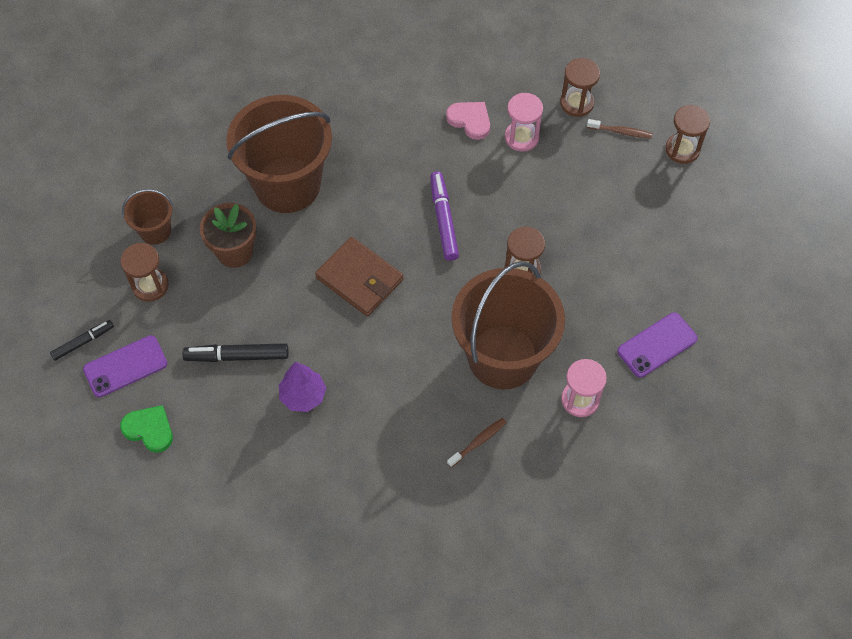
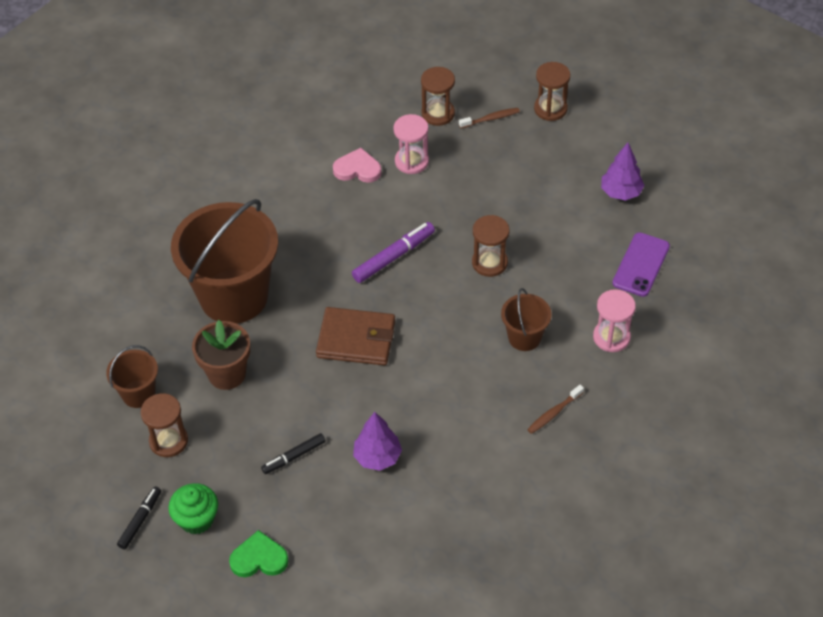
camera: 30 degrees left, 10 degrees down
purple phone [83,335,167,397] -> green cupcake [168,483,218,534]
black marker [182,343,289,362] -> black marker [261,433,326,474], size x0.65
purple marker [430,171,459,261] -> purple marker turned 90 degrees clockwise [352,222,435,283]
brown toothbrush [447,418,507,467] -> brown toothbrush turned 150 degrees counterclockwise [527,385,584,434]
brown bucket [451,261,565,389] -> brown bucket [501,288,552,351], size x0.47
none -> purple tree [601,142,645,201]

